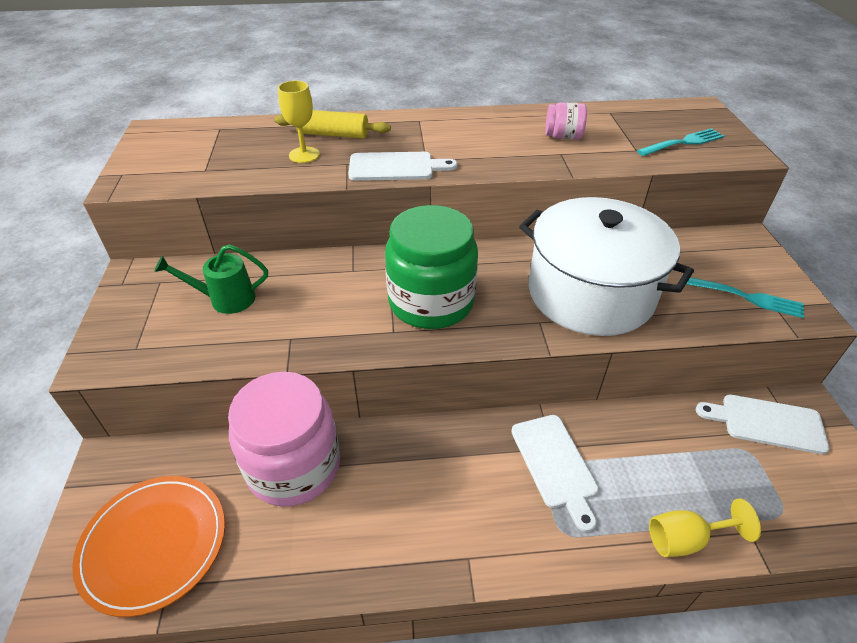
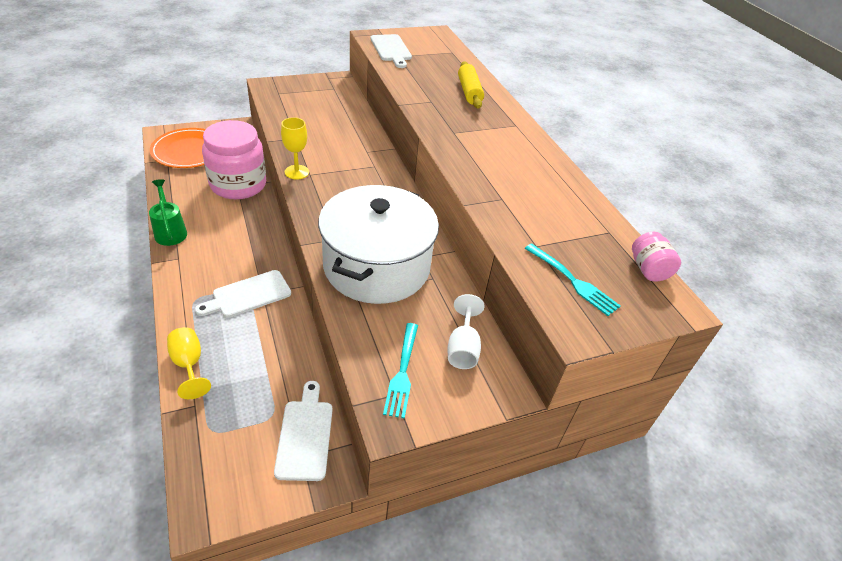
camera: 70 degrees right, 0 degrees up
green watering can [154,244,268,314] -> green watering can moved to [149,179,187,246]
yellow goblet [278,80,320,163] -> yellow goblet moved to [281,117,309,180]
white cutting board [348,152,458,181] -> white cutting board moved to [370,34,412,68]
green jar [385,205,478,329] -> none
pink jar [545,102,587,139] -> pink jar moved to [632,232,681,282]
none -> white goblet [448,294,485,369]

